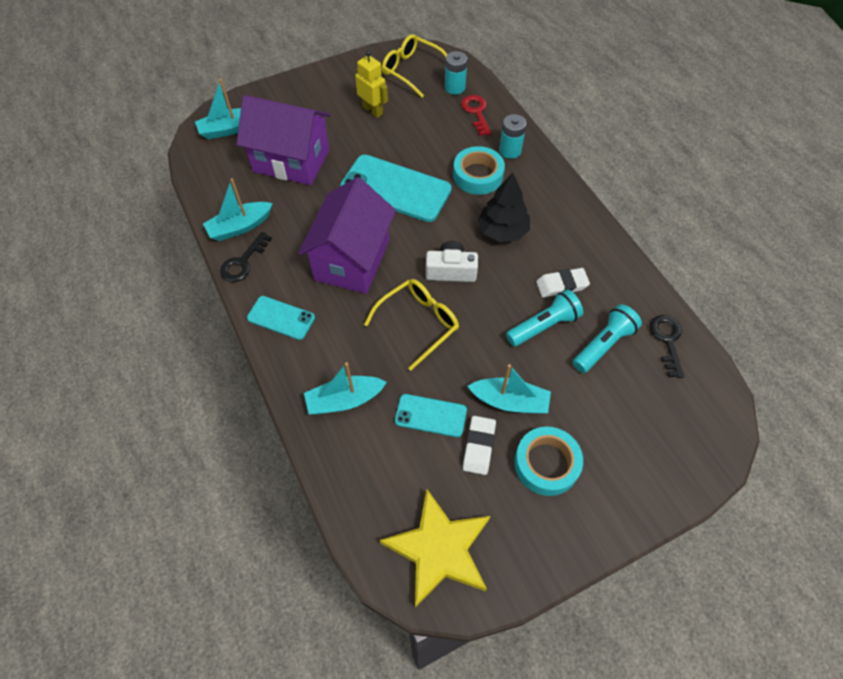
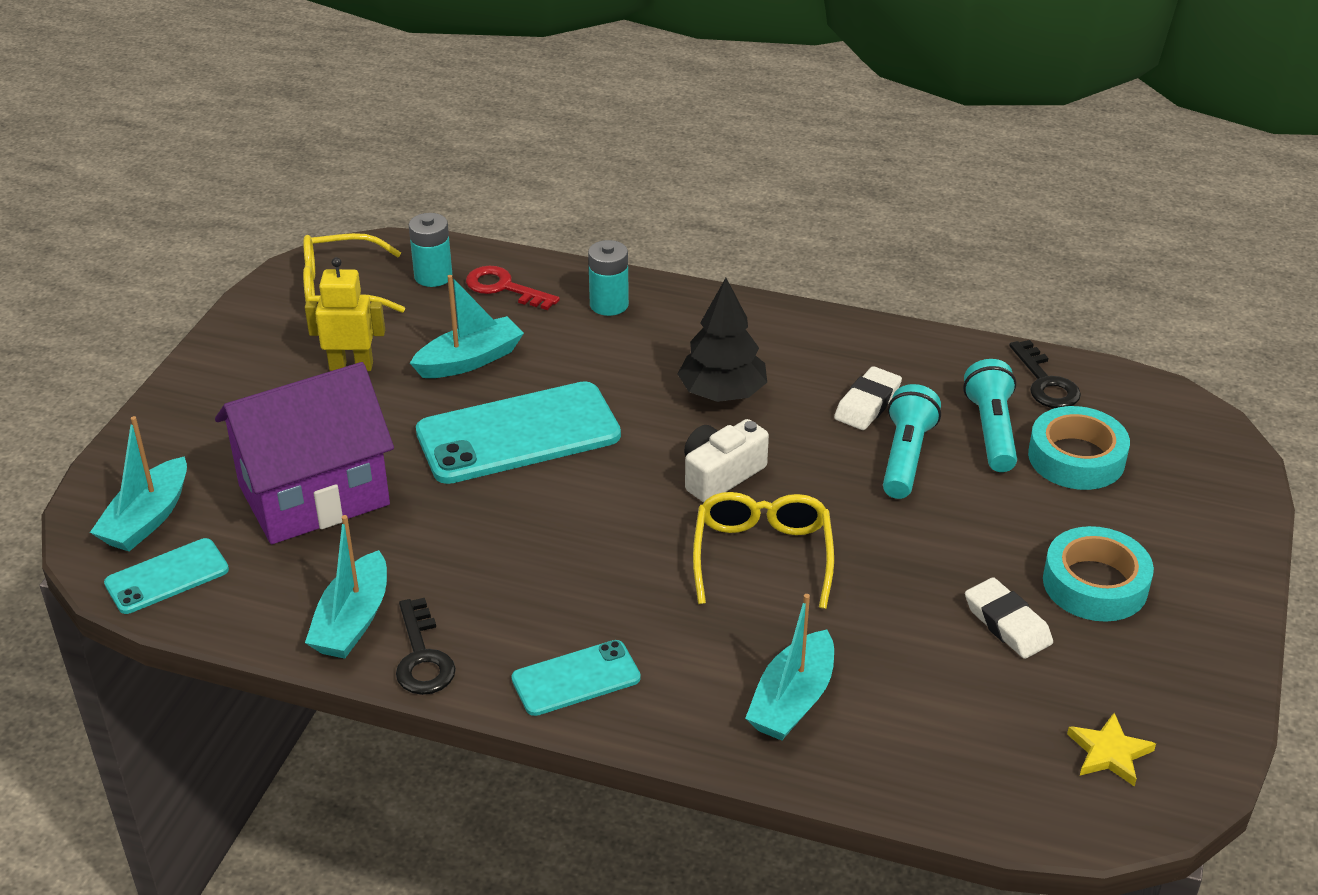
camera: 45 degrees left, 20 degrees down
purple house [298,177,396,294] -> none
yellow star [380,489,490,608] -> yellow star [1067,713,1156,787], size x0.46
turquoise phone [395,394,467,437] -> turquoise phone moved to [104,538,229,614]
turquoise tape [453,146,505,195] -> turquoise tape moved to [1028,406,1130,490]
turquoise boat [467,364,551,414] -> turquoise boat moved to [410,275,524,378]
black key [650,315,684,378] -> black key turned 150 degrees counterclockwise [1009,340,1081,408]

